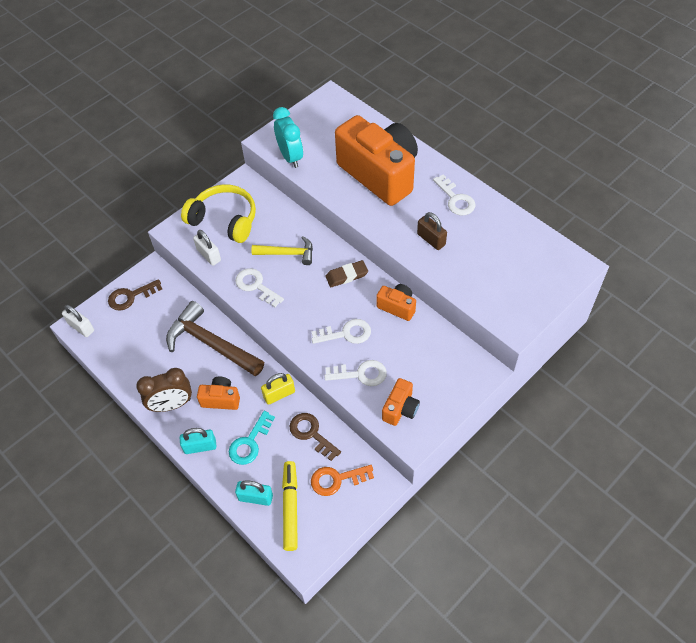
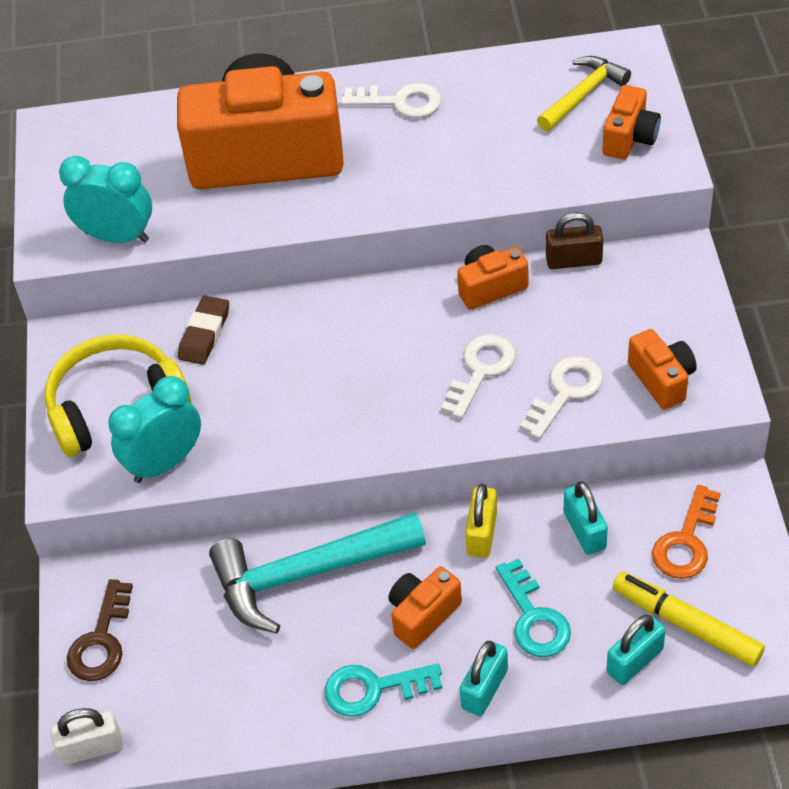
camera: 50 degrees left, 5 degrees down
brown clock [136,368,192,412] -> turquoise key [324,664,442,717]
brown hammer [166,301,264,376] -> turquoise hammer [209,512,426,633]
white padlock [193,230,221,266] -> turquoise clock [108,376,201,483]
white key [235,268,284,307] -> none
yellow hammer [251,236,313,265] -> yellow hammer moved to [537,56,631,131]
brown key [289,413,341,461] -> turquoise padlock [564,481,608,555]
brown eraser [325,260,368,287] -> brown eraser moved to [178,296,229,365]
brown padlock [417,212,447,250] -> brown padlock moved to [546,212,603,269]
none -> orange camera [602,85,661,159]

